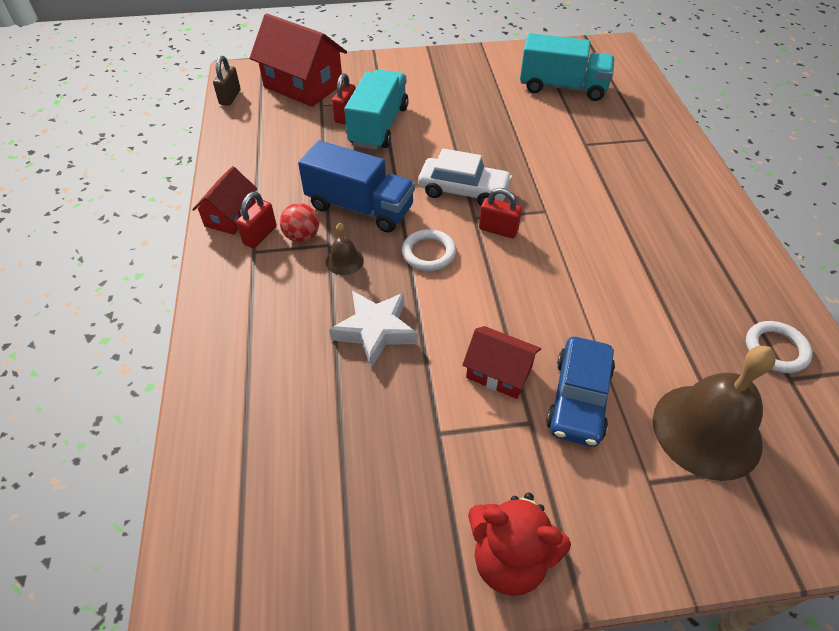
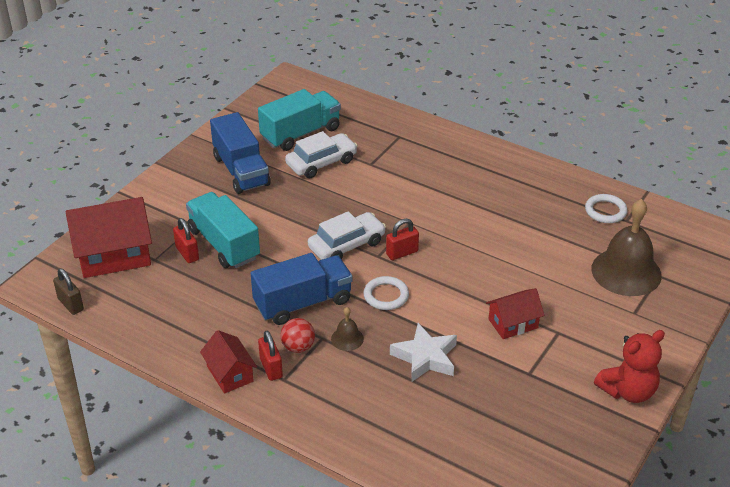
camera: 50 degrees left, 10 degrees down
blue car [546,337,615,447] -> none
none -> blue truck [210,112,271,194]
none -> white car [285,131,358,178]

